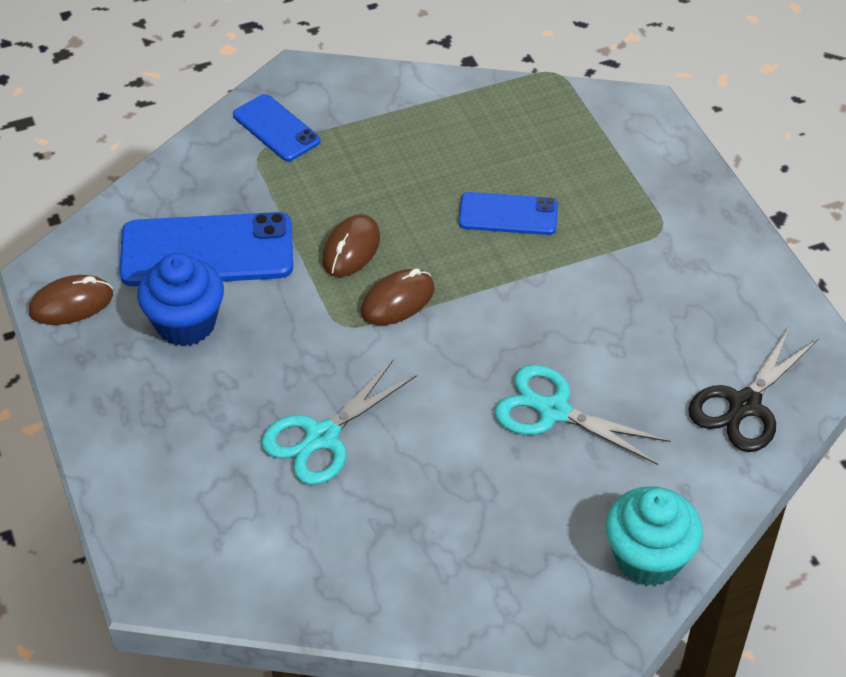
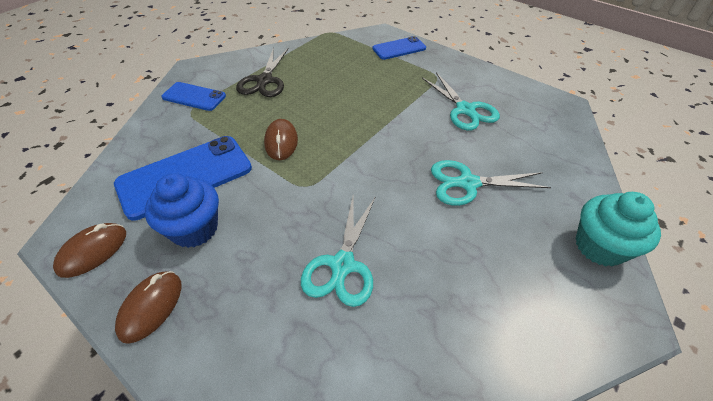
camera: 30 degrees left, 0 degrees up
brown mouse [361,268,435,325] -> brown mouse moved to [115,271,181,344]
blue phone [458,192,558,235] -> blue phone moved to [372,36,426,60]
black scissors [688,326,818,452] -> black scissors moved to [236,47,289,97]
none -> turquoise scissors [422,72,500,131]

